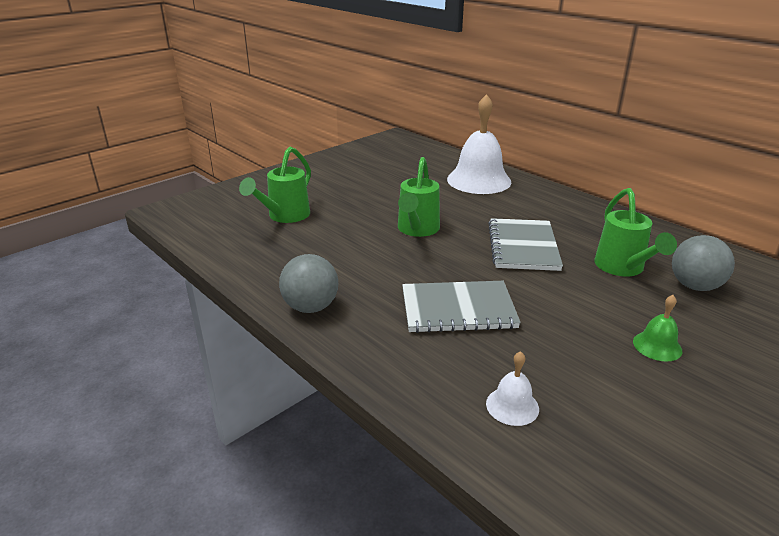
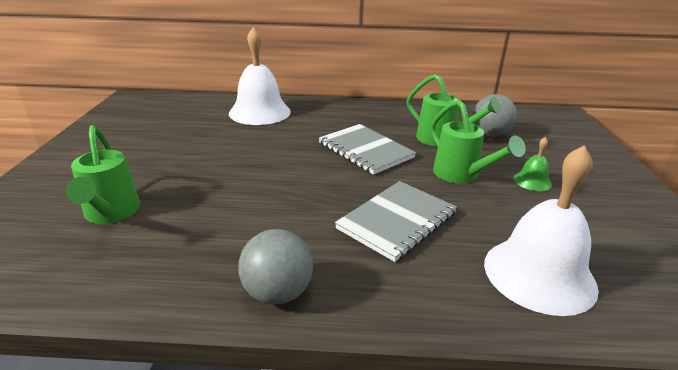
camera: 45 degrees left, 0 degrees up
green watering can [398,157,440,237] -> green watering can moved to [430,100,526,184]
white bell [486,351,539,426] -> white bell [484,145,599,316], size x2.18

